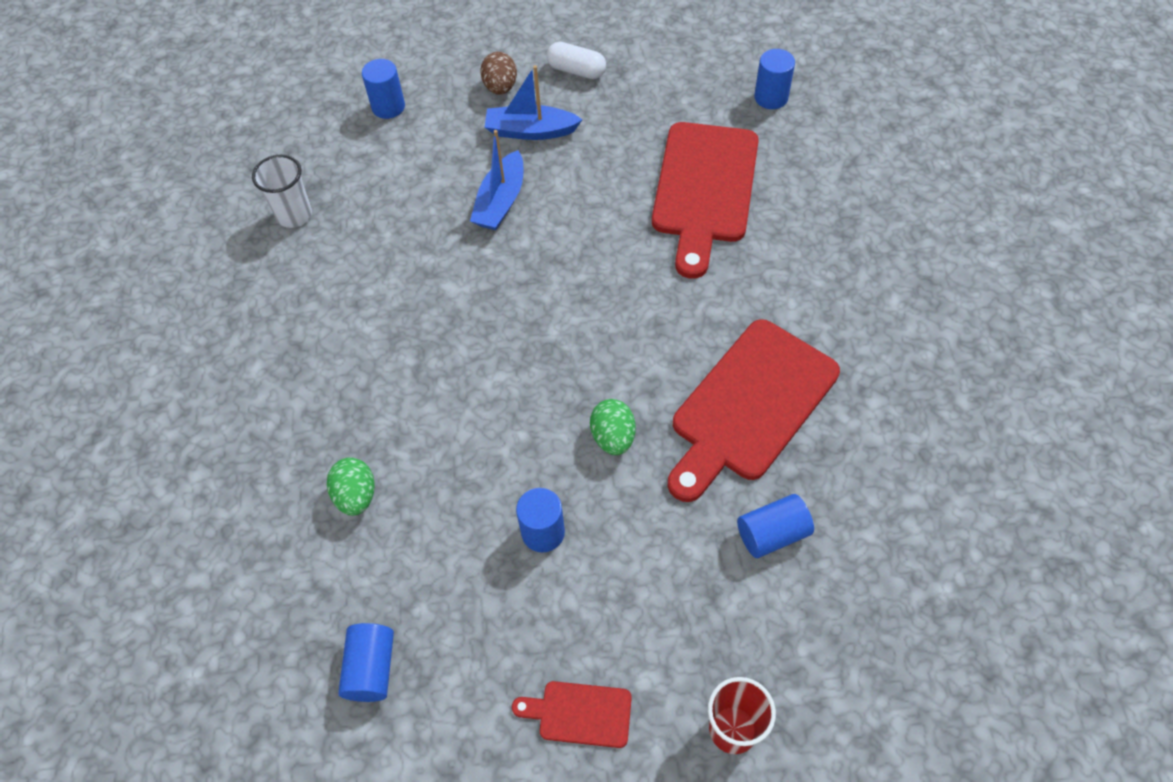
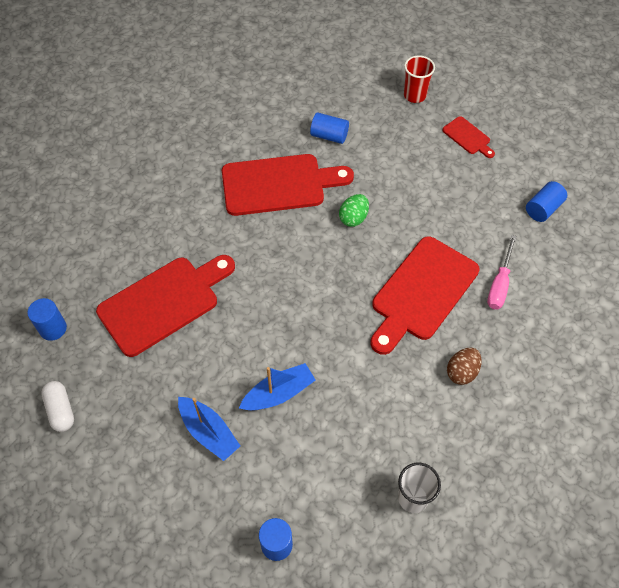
camera: 140 degrees left, 0 degrees up
green egg [327,458,375,516] -> pink screwdriver [487,235,517,309]
brown egg [480,52,517,95] -> brown egg moved to [447,348,482,385]
blue cylinder [516,488,565,552] -> none
white capsule [547,42,606,79] -> white capsule moved to [41,381,74,432]
none -> red cutting board [371,236,479,355]

